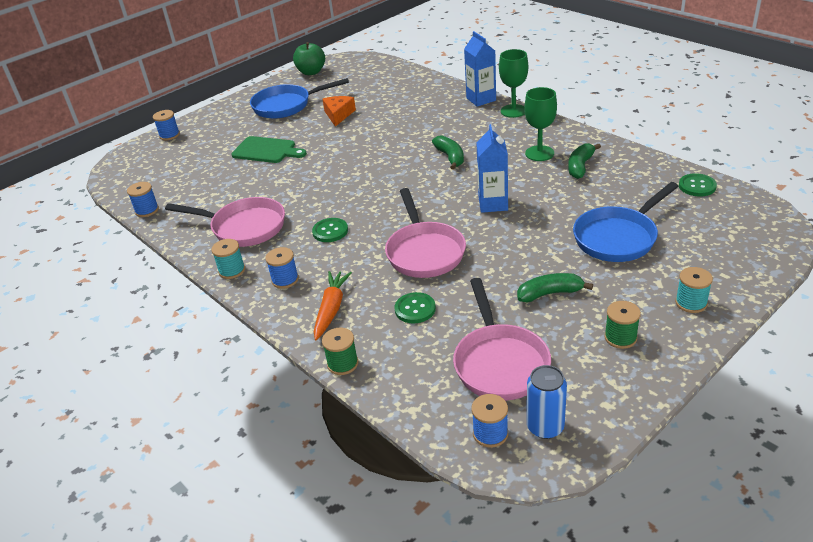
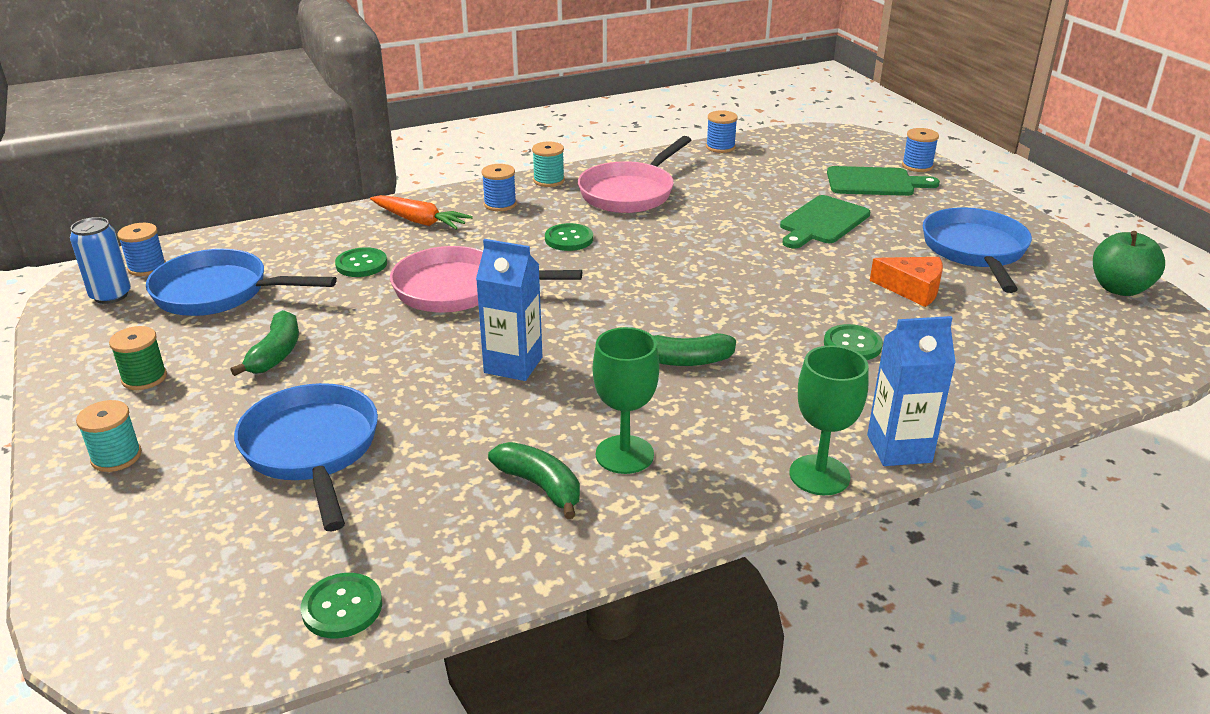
camera: 105 degrees right, 5 degrees down
green spool [322,328,358,375] -> none
pink pan [453,278,551,401] -> blue pan [146,249,337,316]
none -> green button [824,324,883,360]
none -> green cutting board [827,166,940,196]

